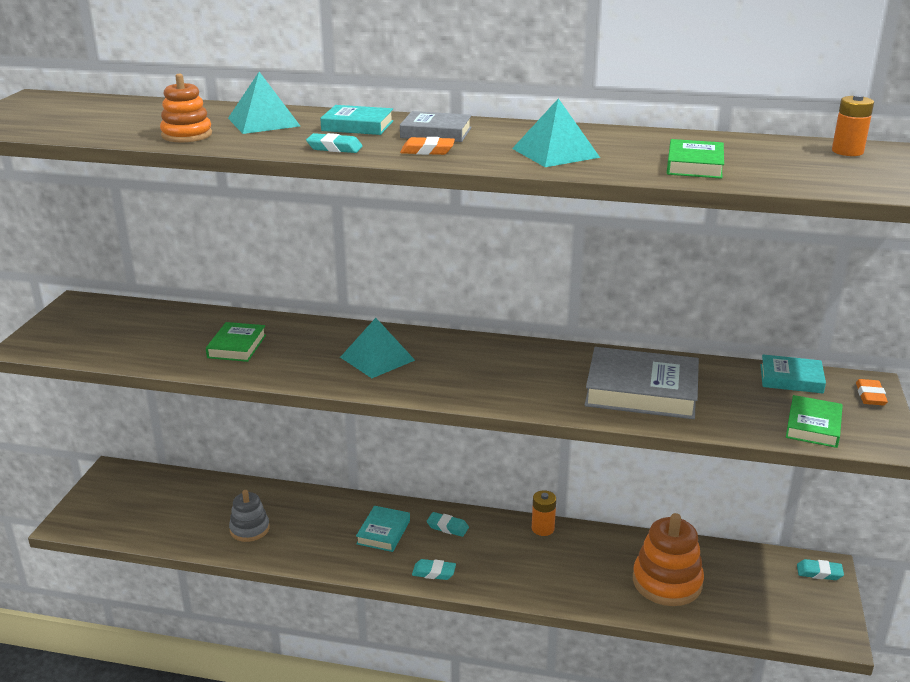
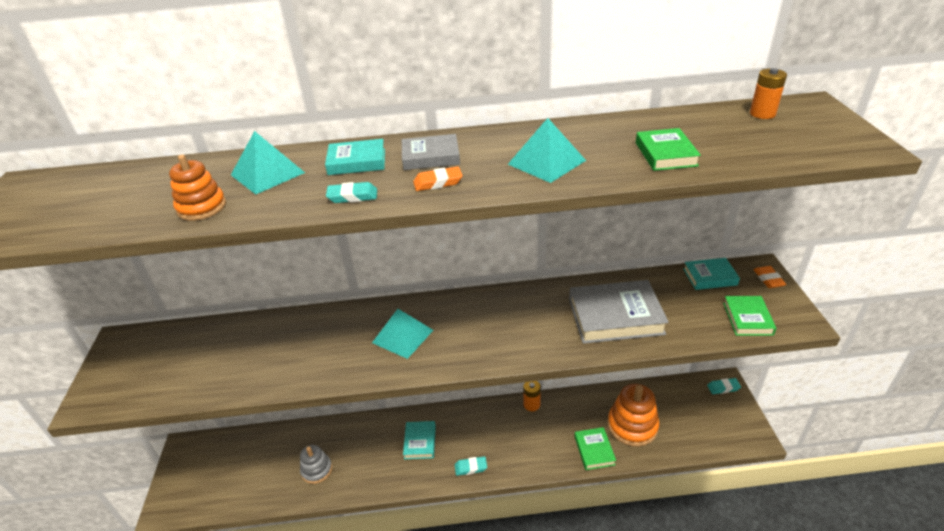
camera: 15 degrees left, 10 degrees up
green book [206,322,266,362] -> green book moved to [574,427,616,470]
turquoise eraser [427,512,469,537] -> none

